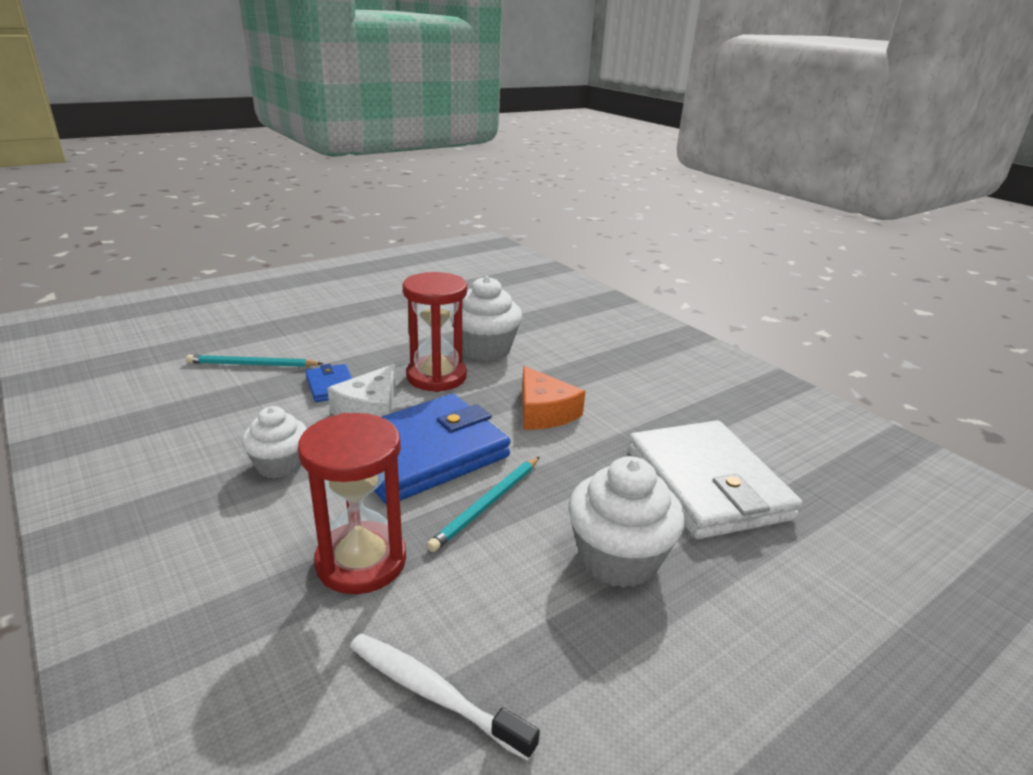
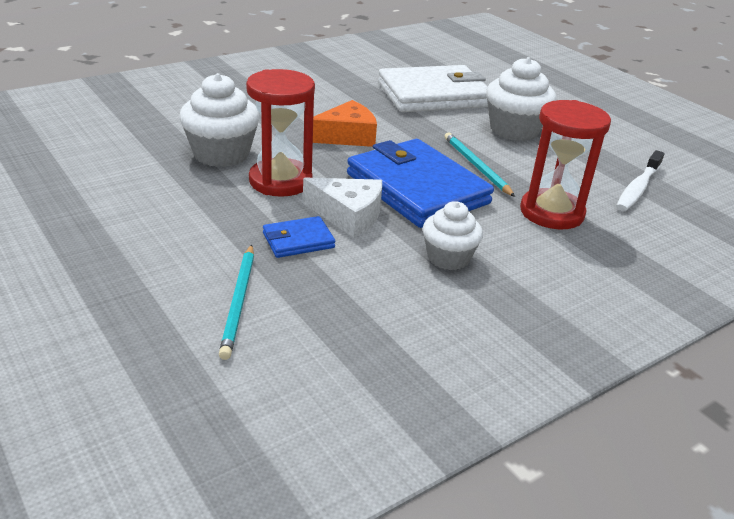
camera: 90 degrees left, 5 degrees up
turquoise pencil [427,456,540,552] -> turquoise pencil turned 150 degrees counterclockwise [445,132,515,197]

